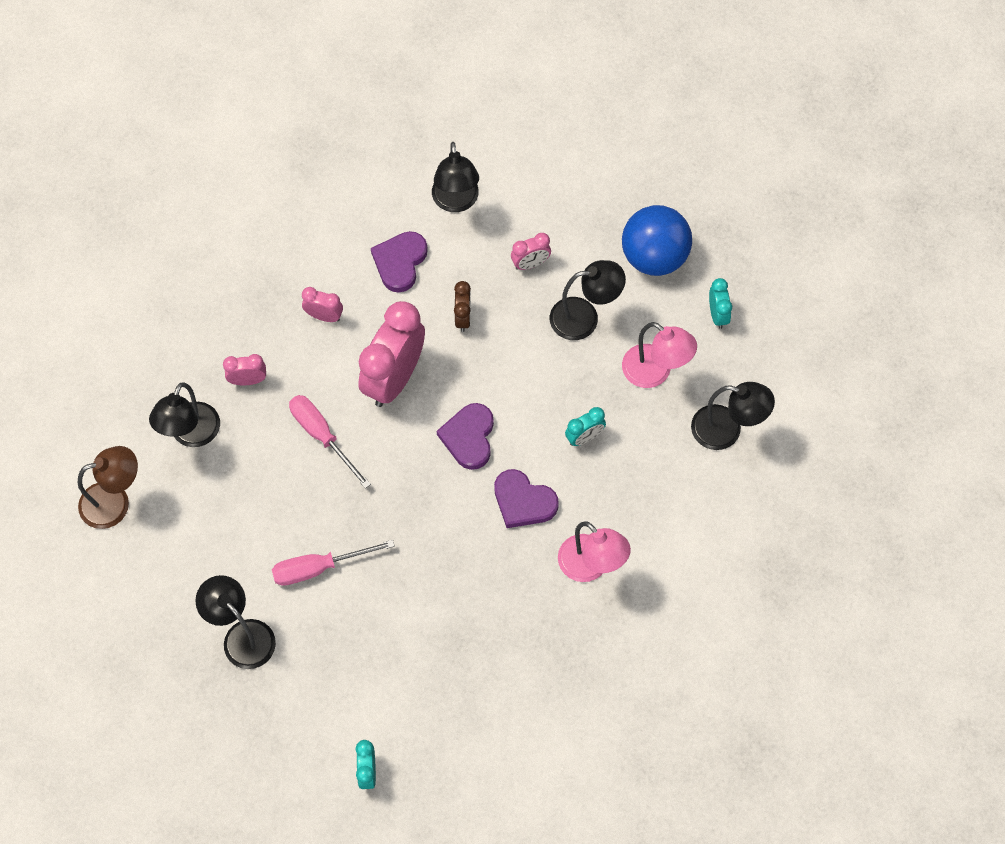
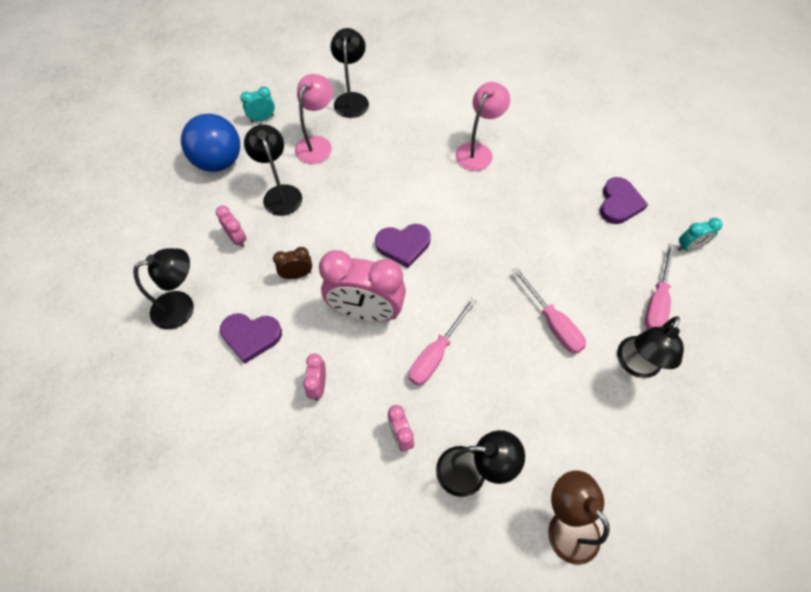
camera: 105 degrees left, 5 degrees down
purple heart [494,469,559,528] -> purple heart moved to [600,177,648,224]
turquoise clock [565,407,606,446] -> none
none -> pink screwdriver [645,244,675,329]

